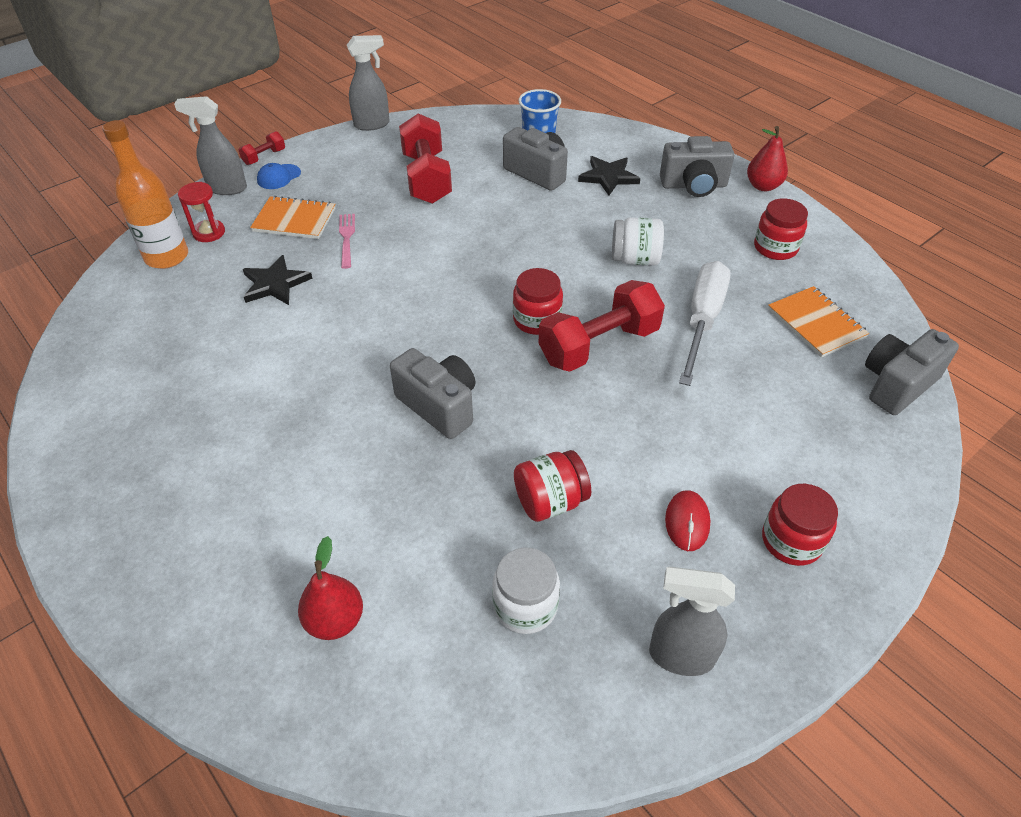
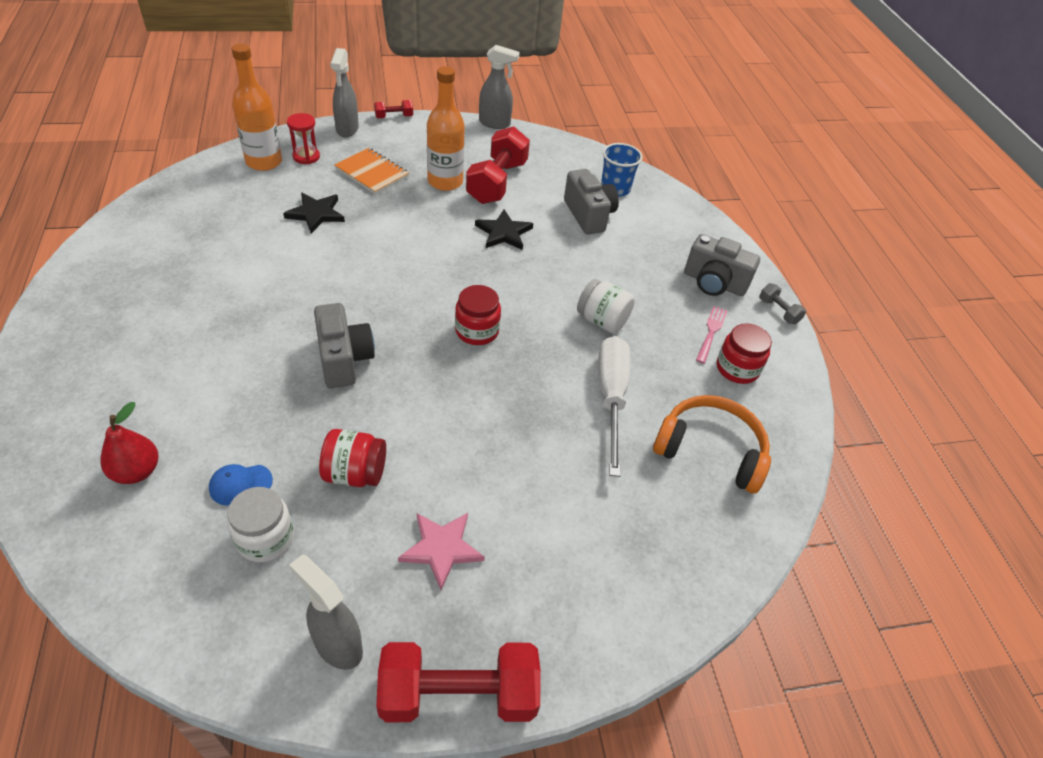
camera: 25 degrees right, 0 degrees up
grey spray bottle [174,96,247,195] -> grey spray bottle turned 120 degrees counterclockwise [330,48,359,137]
blue cap [257,163,301,189] -> blue cap moved to [209,464,273,506]
pink fork [339,214,355,269] -> pink fork moved to [696,306,728,364]
red dumbbell [538,280,665,372] -> red dumbbell moved to [376,642,541,722]
black star [578,156,640,195] -> black star moved to [475,209,533,250]
red mouse [665,490,710,551] -> pink star [398,513,485,590]
white screwdriver [679,261,731,386] -> white screwdriver turned 45 degrees counterclockwise [598,336,630,477]
red pear [747,126,788,191] -> grey dumbbell [759,283,806,324]
red jar [762,484,838,566] -> none
orange notebook [768,286,869,358] -> orange headphones [653,395,771,494]
grey camera [865,329,959,415] -> none
none -> orange bottle [427,66,465,191]

